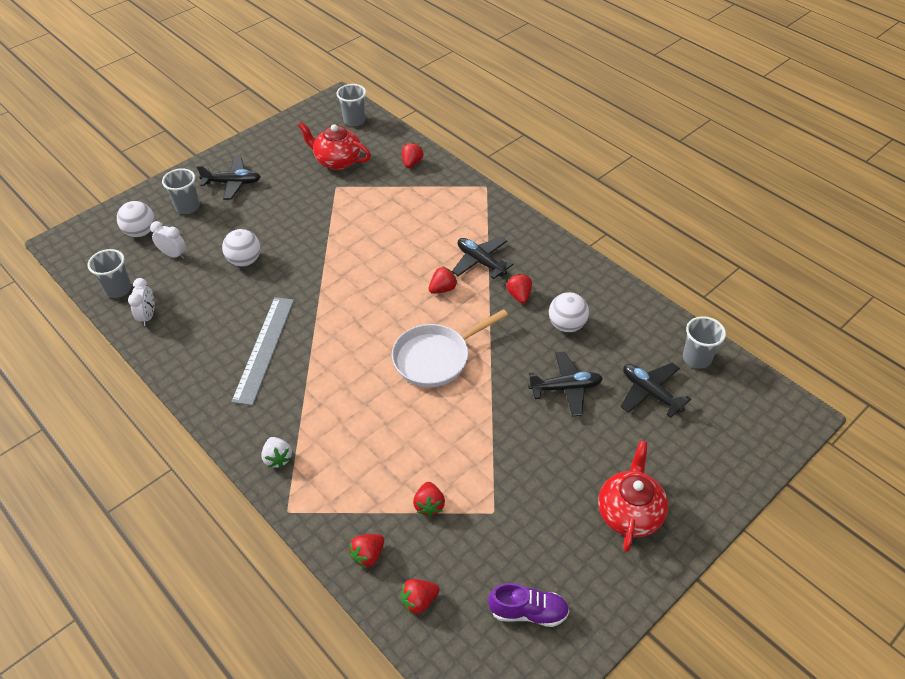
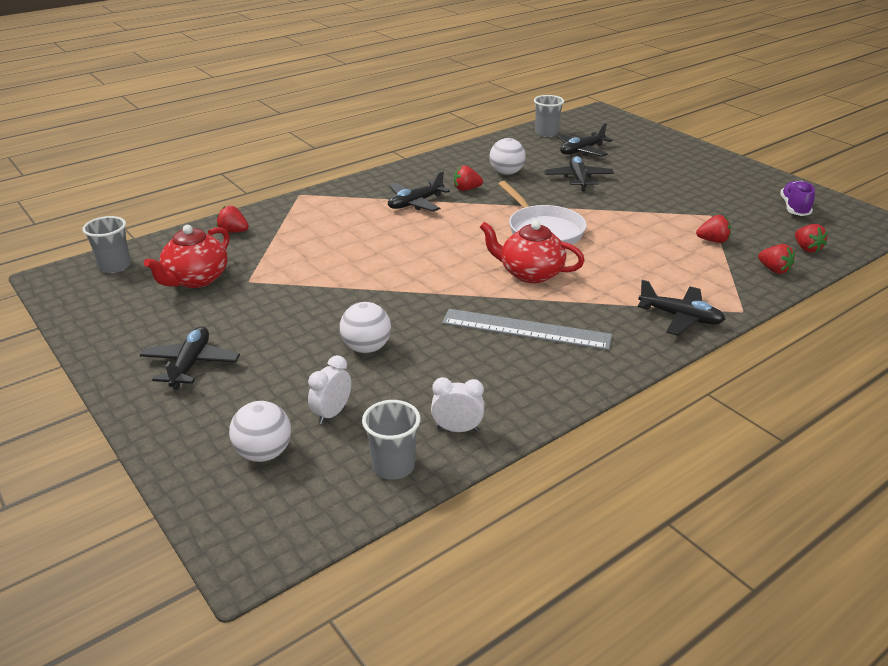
camera: 85 degrees left, 15 degrees down
grey cup [162,168,200,214] -> none
white strawberry [261,437,292,468] -> black plane [638,280,725,336]
red strawberry [429,266,457,294] -> none
red teapot [598,441,668,552] -> red teapot moved to [480,221,585,283]

